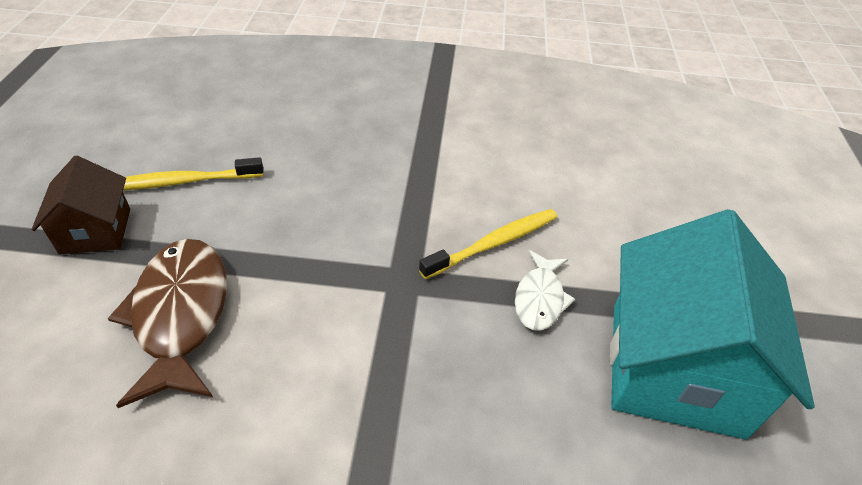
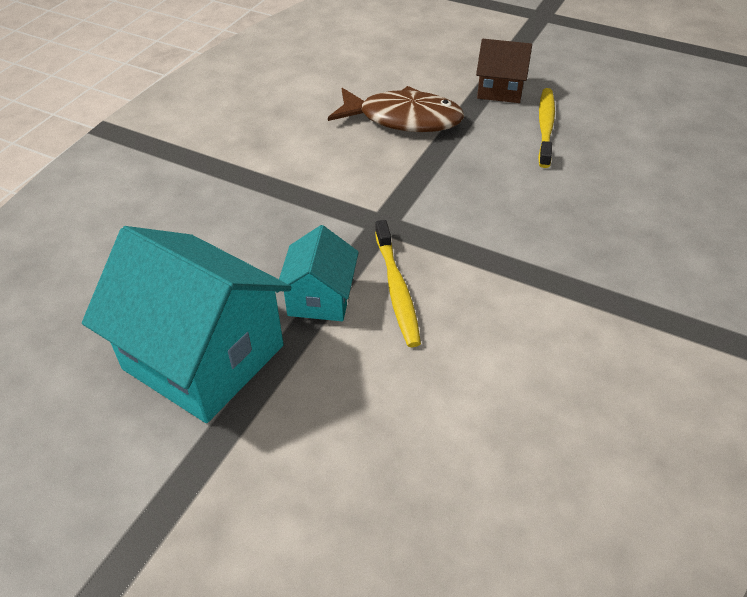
camera: 115 degrees right, 0 degrees up
white fish [515,250,575,331] -> turquoise house [275,225,359,321]

